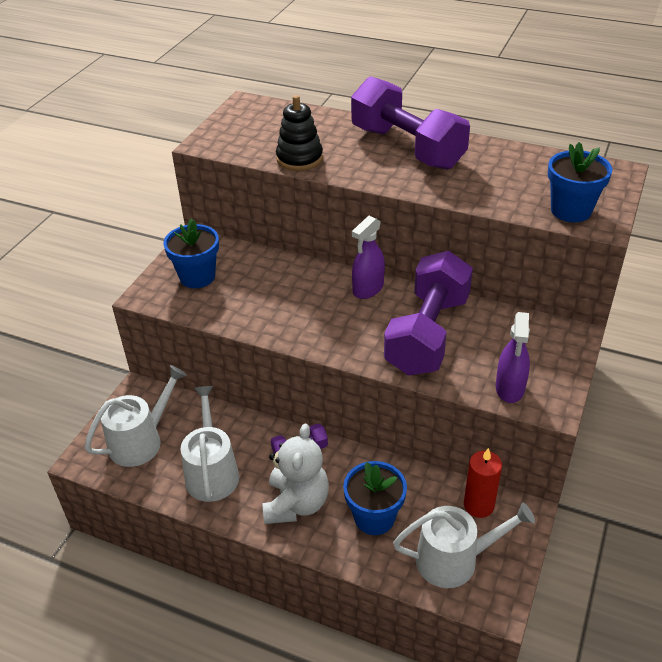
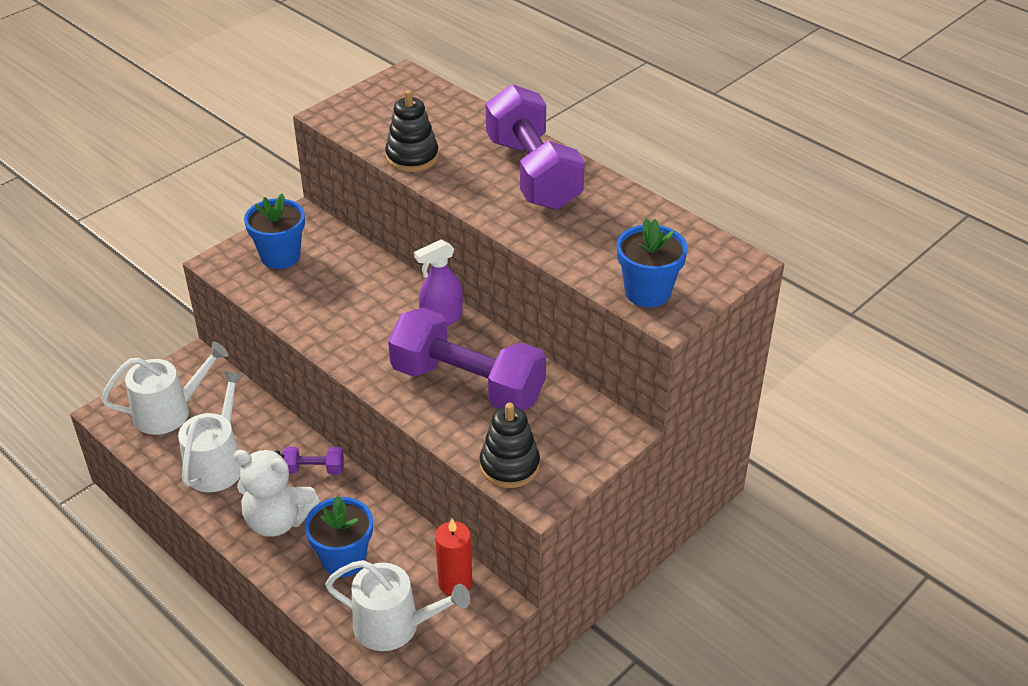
camera: 20 degrees right, 0 degrees up
white teddy bear [263,424,329,524] -> white teddy bear turned 75 degrees clockwise [233,450,320,537]
purple dumbbell [384,251,473,376] -> purple dumbbell turned 75 degrees clockwise [388,308,546,411]
purple spray bottle [496,312,530,403] -> black stacking toy [480,403,540,488]

